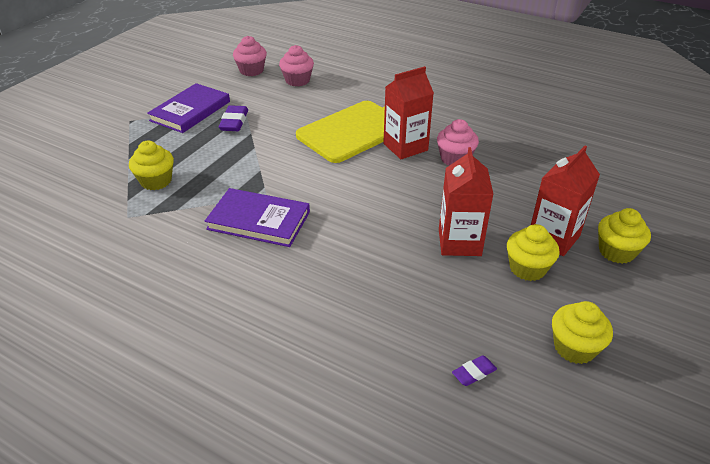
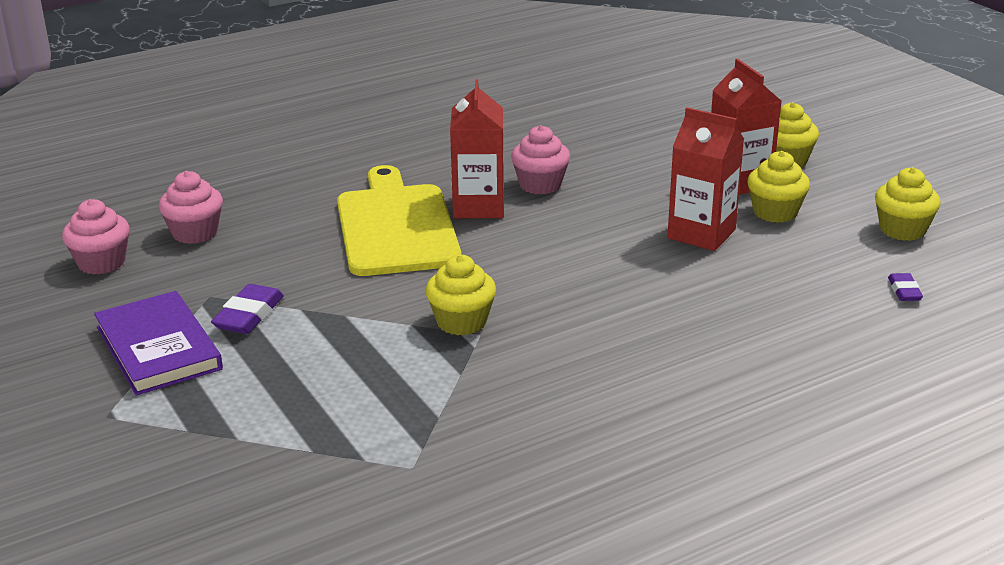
camera: 60 degrees left, 10 degrees down
yellow cupcake [129,141,174,190] -> yellow cupcake moved to [425,255,496,336]
purple book [205,188,310,247] -> none
purple eraser [219,105,248,131] -> purple eraser turned 75 degrees clockwise [211,284,284,334]

